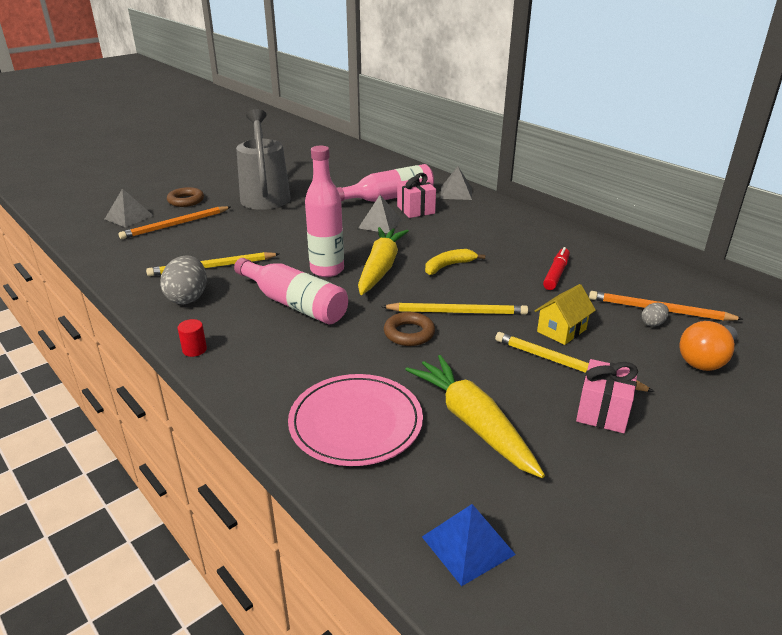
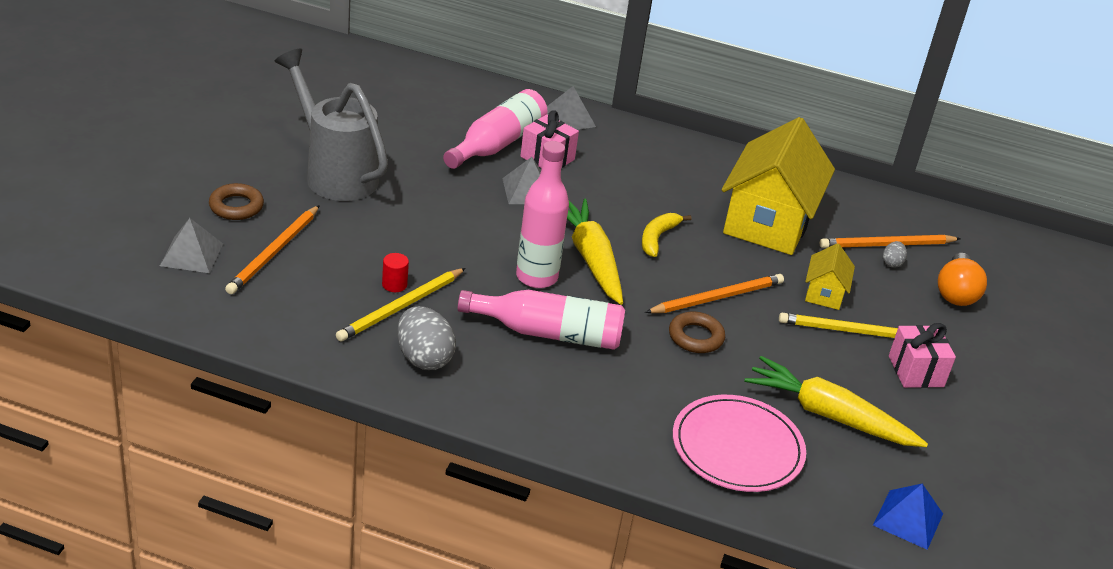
camera: 35 degrees left, 5 degrees up
red cylinder [177,319,207,357] -> red cylinder moved to [382,253,409,292]
yellow pencil [381,303,528,315] -> orange pencil [645,274,784,313]
red marker [543,247,570,290] -> yellow house [722,117,835,255]

